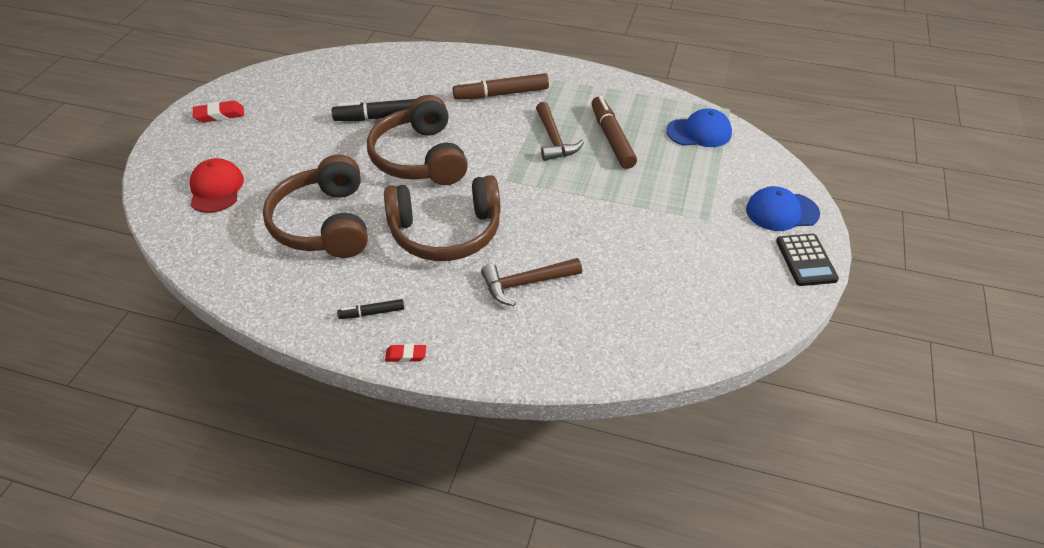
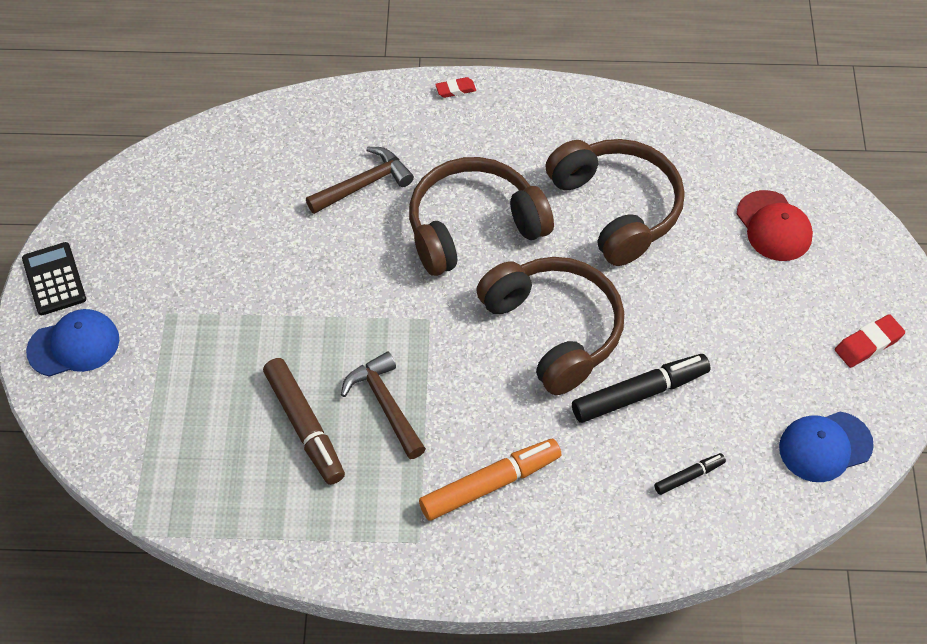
camera: 165 degrees right, 10 degrees up
black marker [337,299,404,319] -> black marker moved to [654,453,726,495]
brown marker [453,73,549,100] -> orange marker [419,439,561,521]
blue cap [666,109,732,147] -> blue cap moved to [779,412,874,482]

